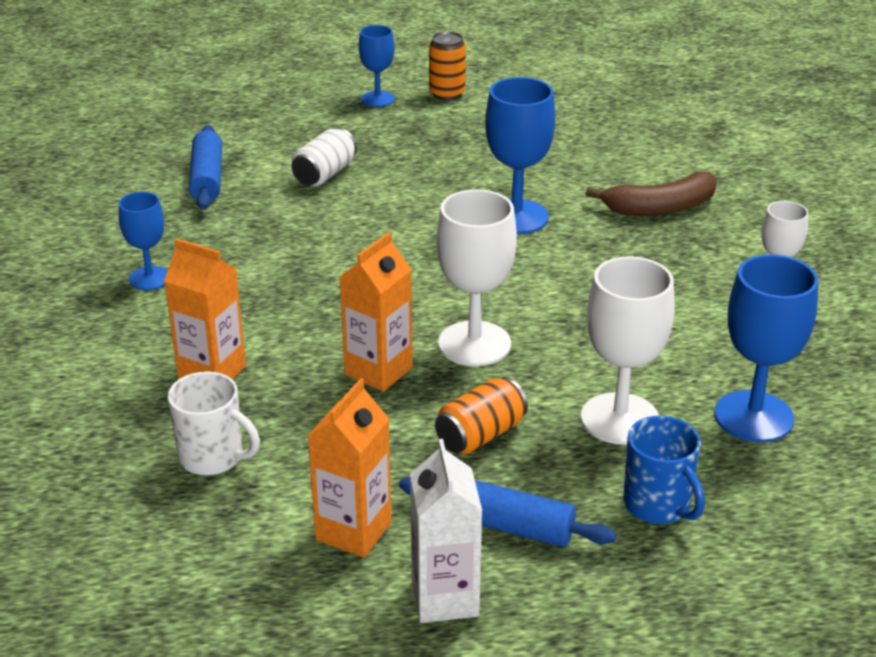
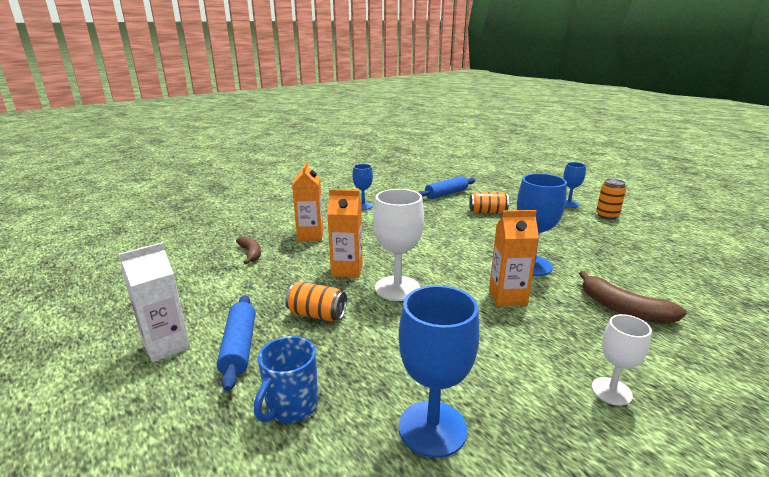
camera: 60 degrees right, 10 degrees down
white mug [168,371,260,476] -> brown banana [236,236,261,264]
white can [291,128,357,187] -> orange can [469,192,509,213]
orange carton [308,378,391,558] -> orange carton moved to [489,210,539,306]
white goblet [581,256,675,445] -> none

